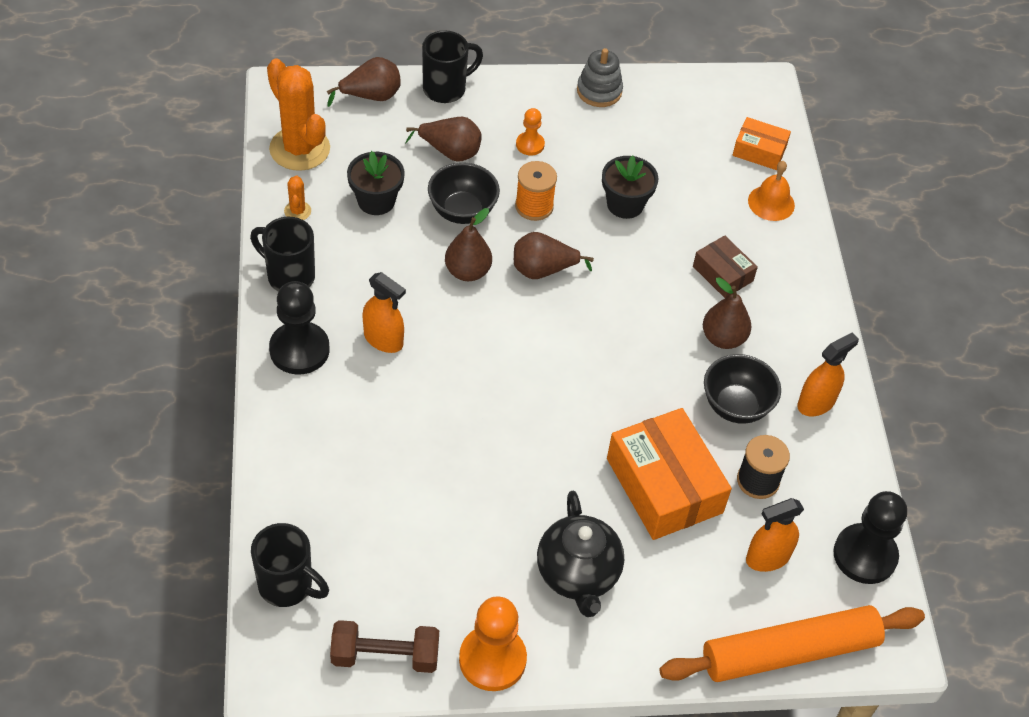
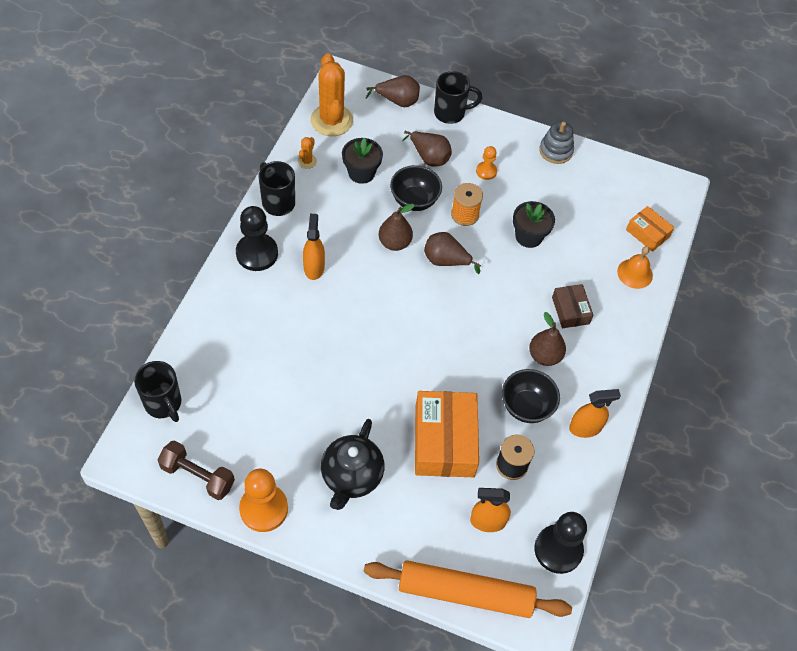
camera: 25 degrees right, 5 degrees up
orange spray bottle [362,272,406,353] -> orange spray bottle turned 150 degrees counterclockwise [303,214,325,280]

